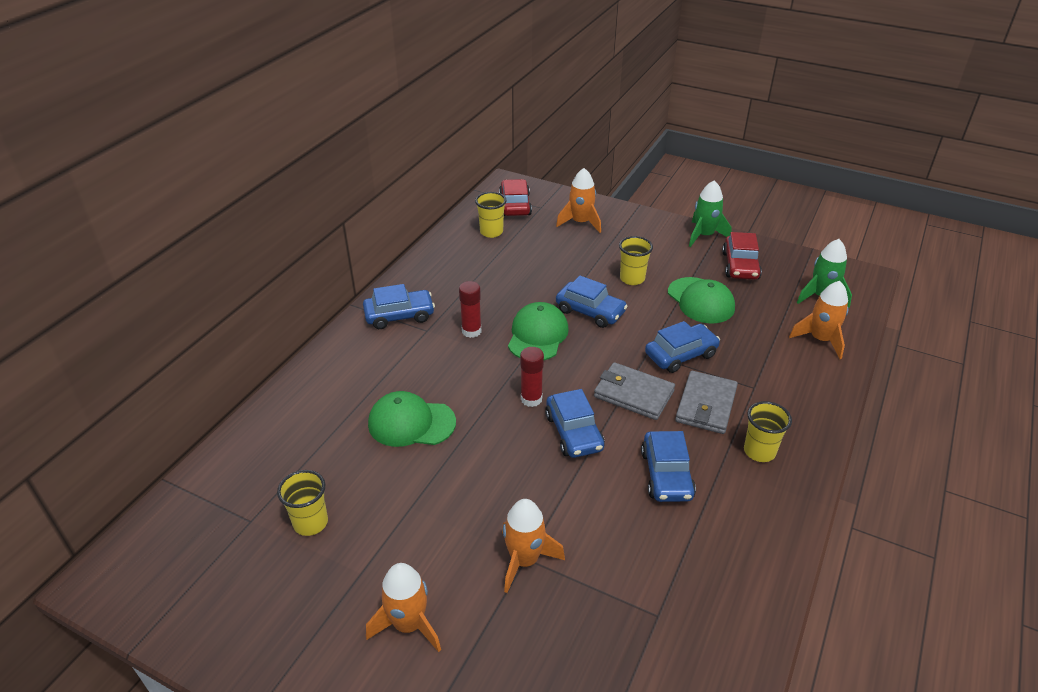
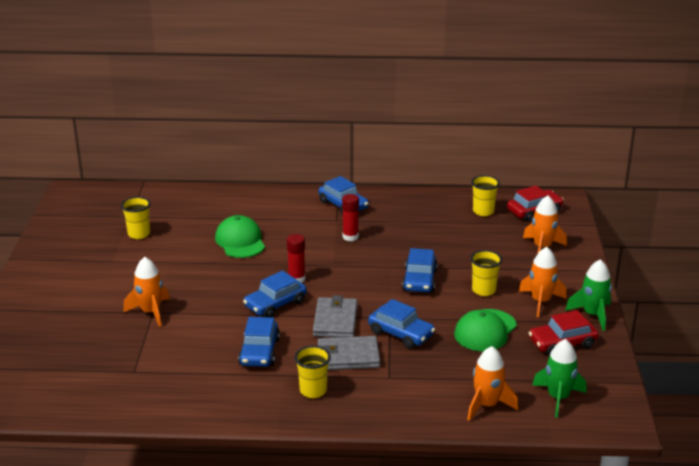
camera: 65 degrees right, 10 degrees down
orange rocket [366,563,441,652] -> orange rocket moved to [519,247,566,317]
green cap [508,302,569,360] -> none
blue car [641,431,696,502] -> blue car turned 60 degrees counterclockwise [238,317,280,367]

